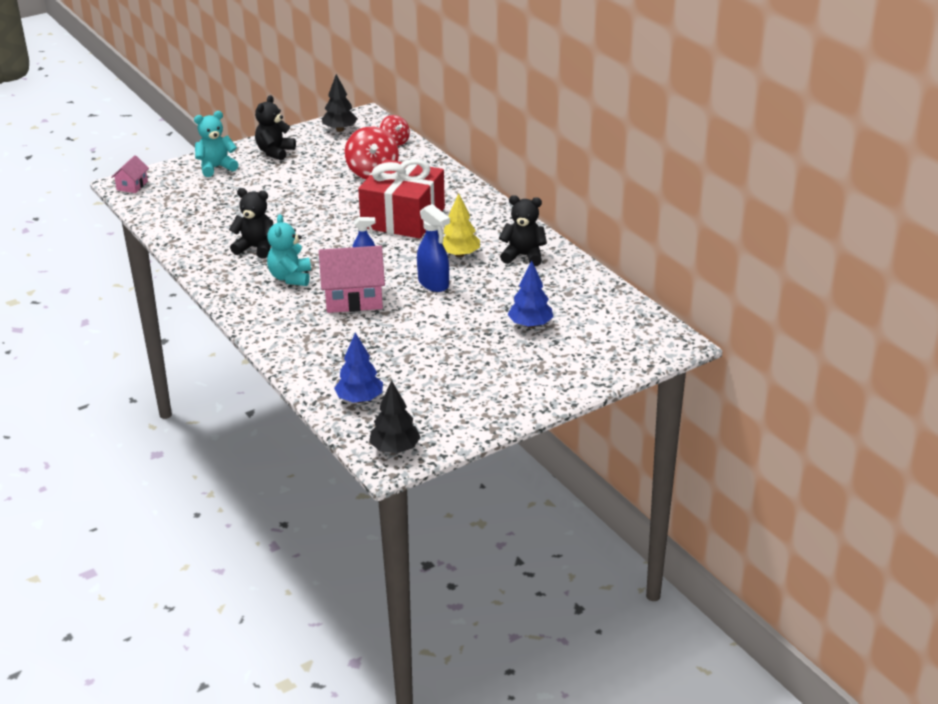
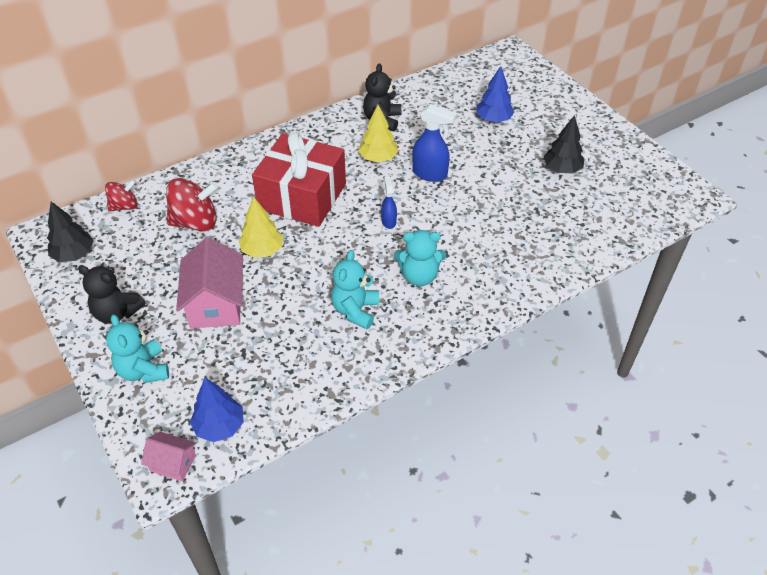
camera: 90 degrees left, 15 degrees up
black teddy bear [229,188,273,258] -> turquoise teddy bear [331,250,379,329]
pink house [319,246,385,313] -> pink house moved to [176,237,243,329]
blue tree [334,333,383,403] -> blue tree moved to [190,378,244,442]
black tree [369,380,421,453] -> black tree moved to [544,115,584,173]
blue spray bottle [417,204,450,292] -> blue spray bottle turned 60 degrees clockwise [412,104,457,182]
none -> yellow tree [239,197,283,258]

